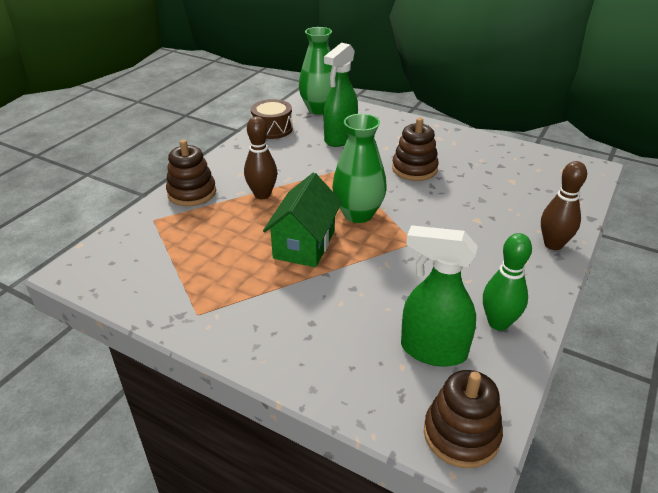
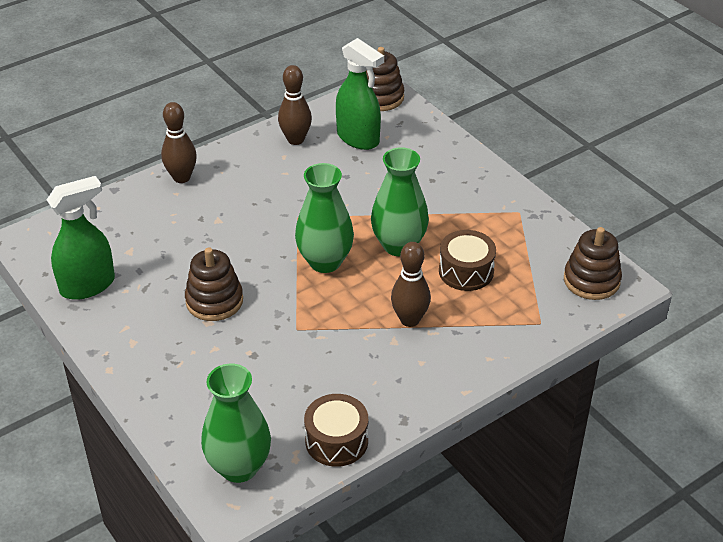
camera: 155 degrees left, 5 degrees up
brown stacking toy [166,140,216,206] -> brown stacking toy moved to [564,227,622,300]
green house [263,173,342,267] -> green vase [371,147,429,256]
green spray bottle [324,43,358,147] -> green spray bottle moved to [47,176,115,300]
green bowling pin [483,233,532,331] -> brown bowling pin [278,65,312,145]
none -> brown drum [439,230,496,291]

